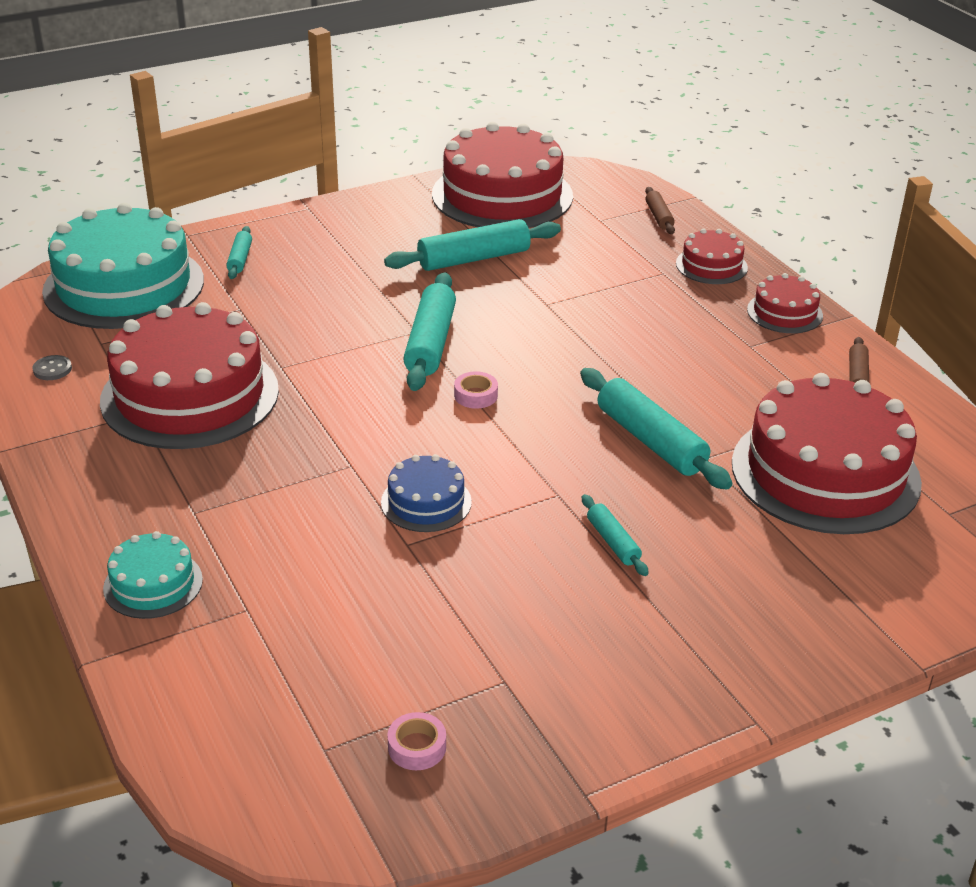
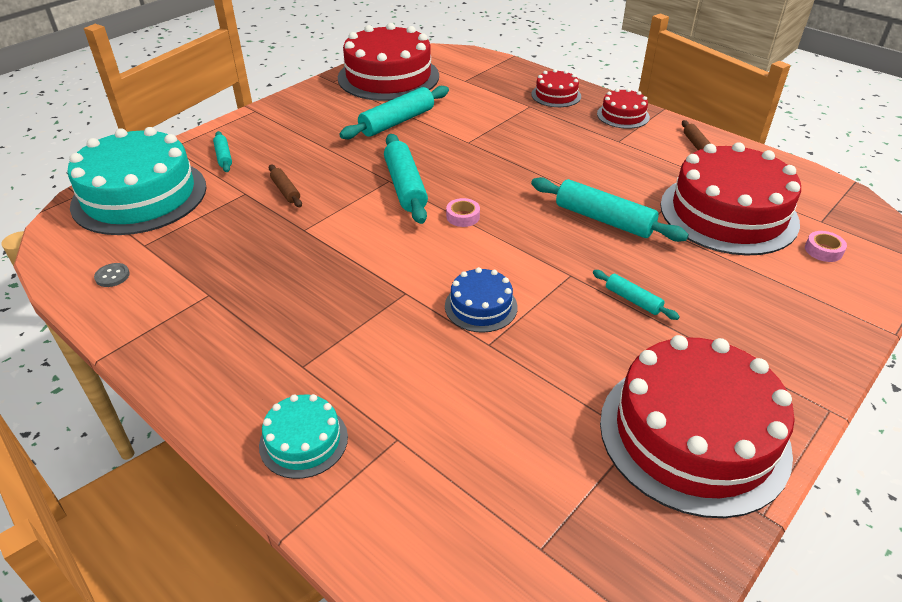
camera: 20 degrees left, 5 degrees up
red cake [100,302,279,449] -> red cake moved to [600,335,795,518]
pink tape [387,712,446,770] -> pink tape moved to [805,231,847,262]
brown rolling pin [645,187,675,234] -> brown rolling pin moved to [269,165,302,207]

